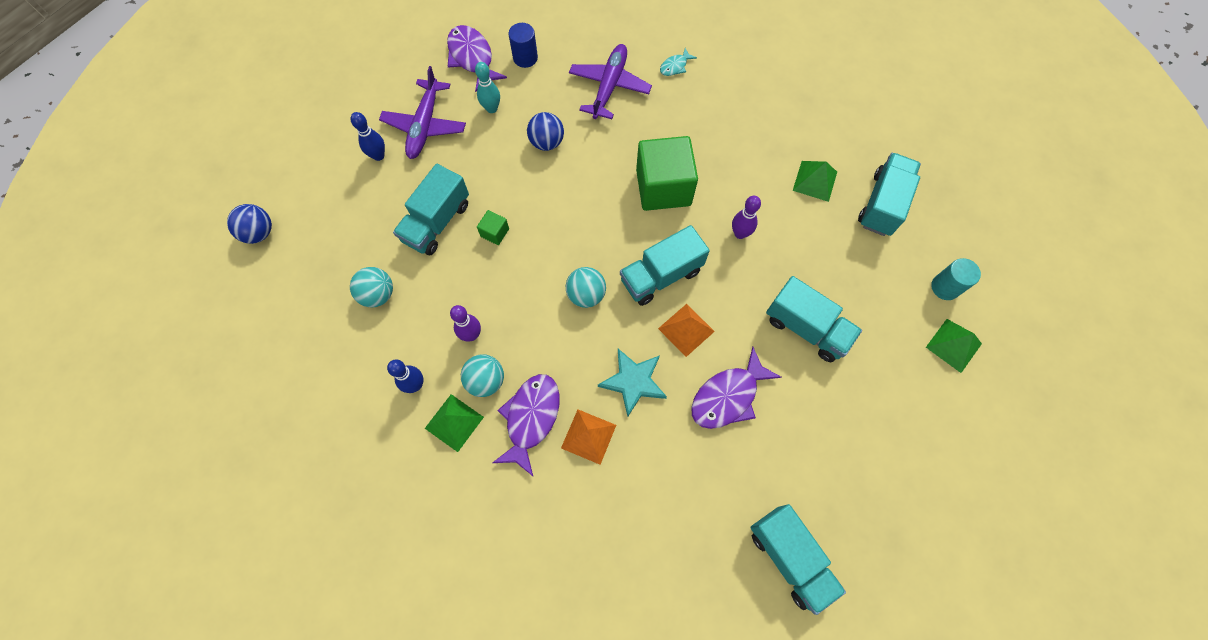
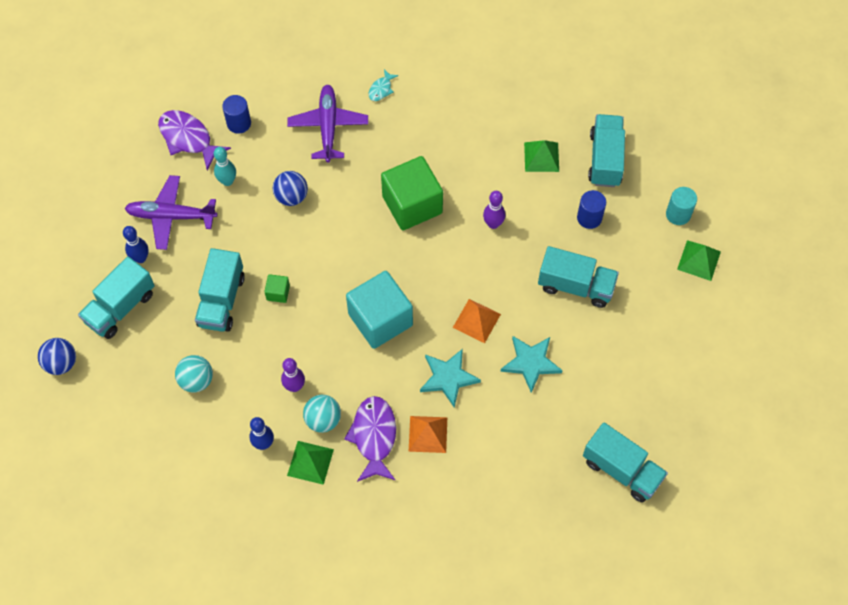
camera: 20 degrees left, 5 degrees down
purple plane [379,66,466,159] -> purple plane turned 105 degrees clockwise [124,175,217,250]
turquoise ball [566,267,606,308] -> turquoise cube [346,271,413,349]
turquoise truck [620,225,710,306] -> turquoise truck moved to [78,256,155,339]
purple fish [691,347,782,429] -> turquoise star [500,336,563,393]
none -> blue cylinder [577,190,606,229]

